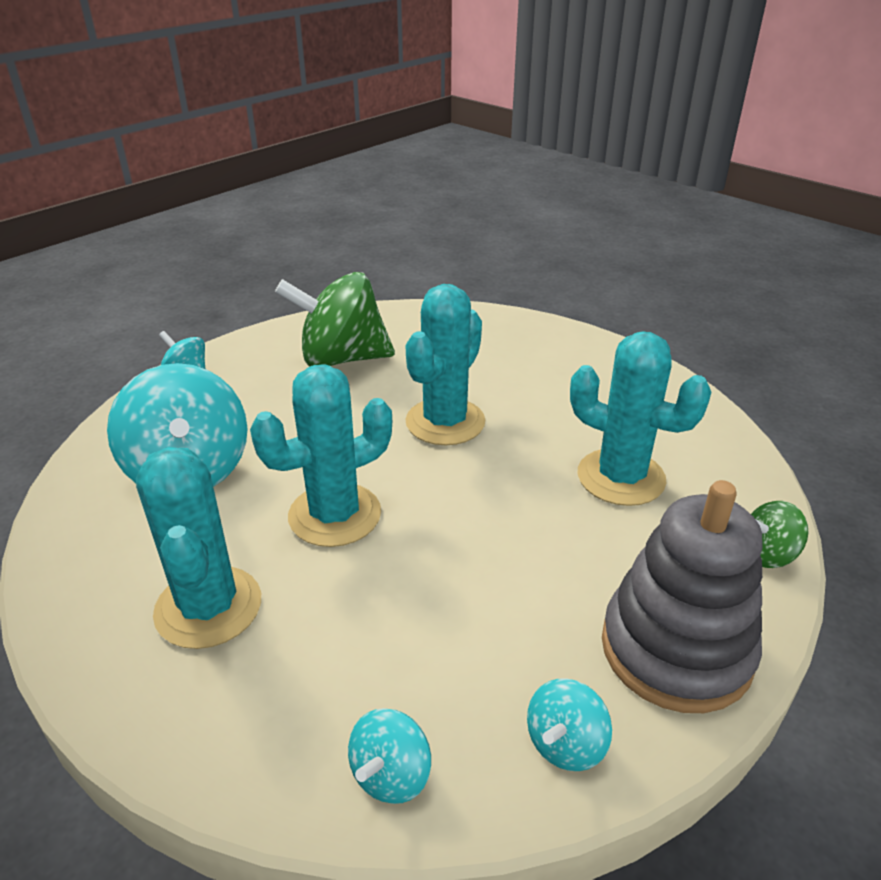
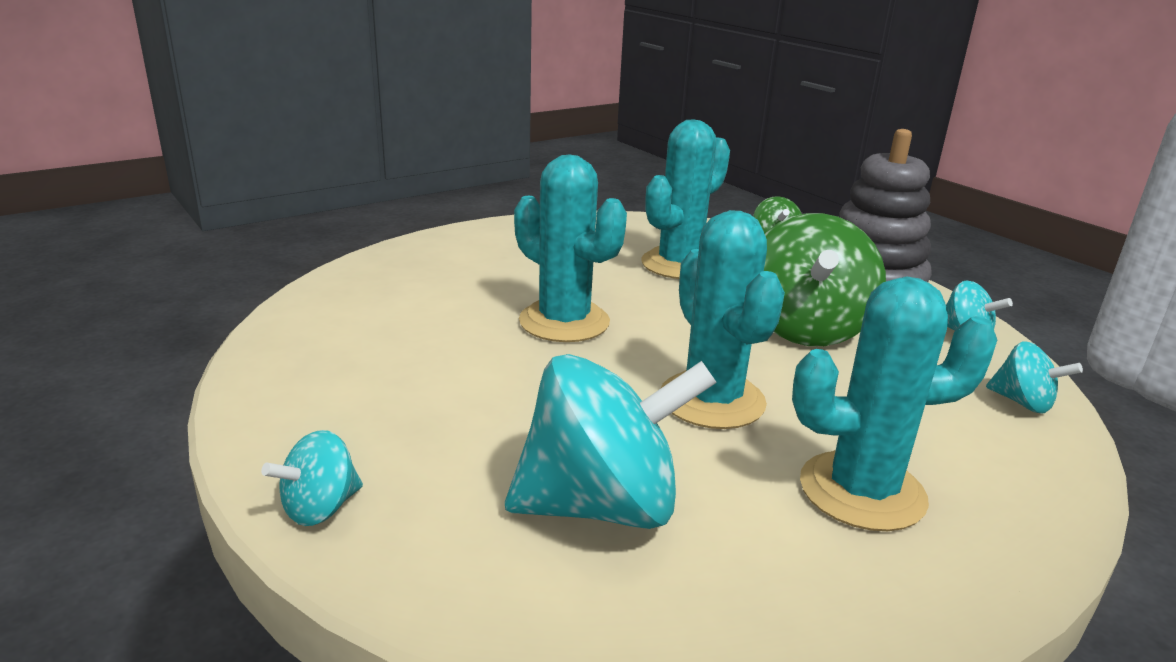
camera: 80 degrees left, 10 degrees down
green spinning top [275,272,395,367] -> green spinning top moved to [764,213,886,346]

